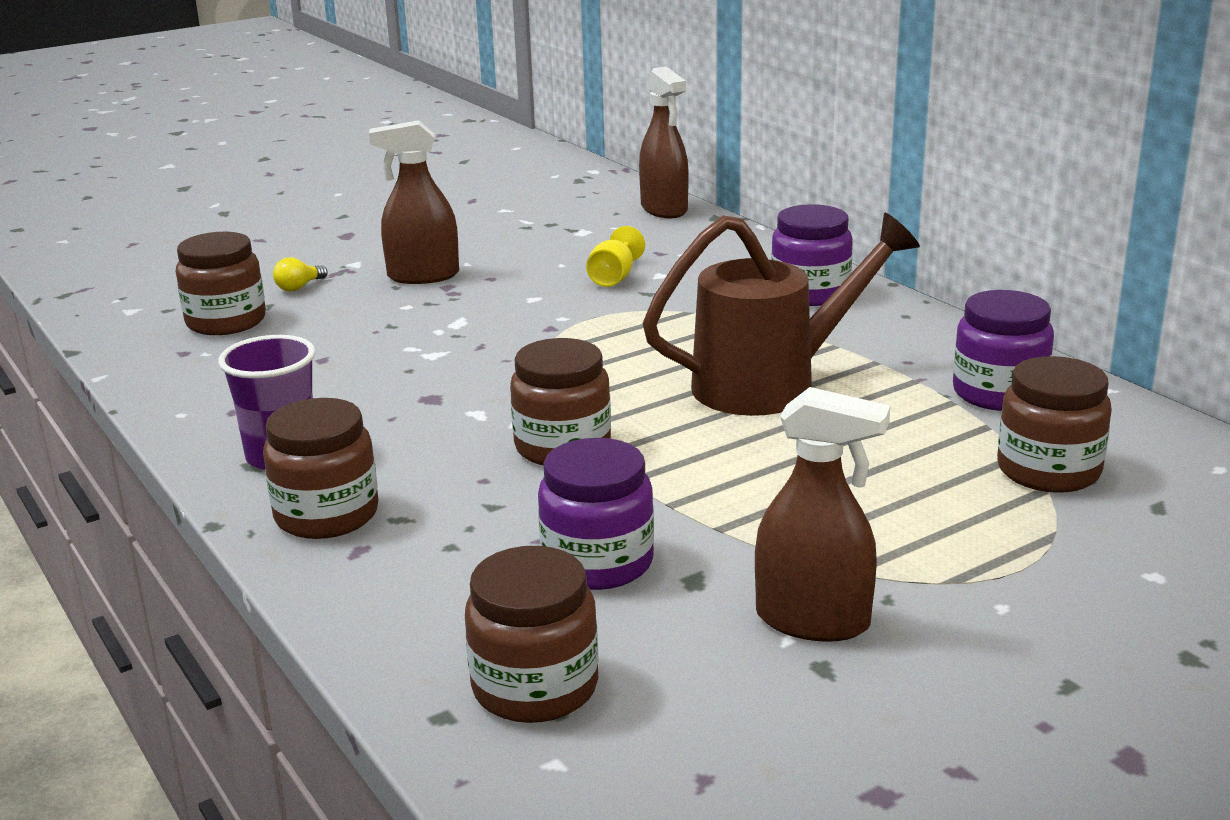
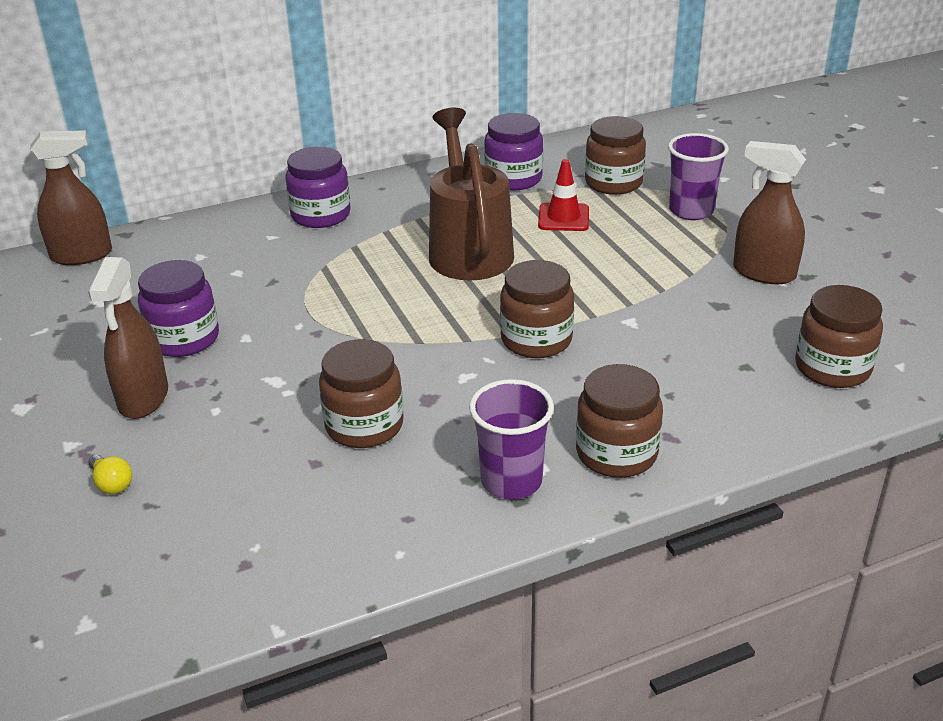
camera: 80 degrees left, 10 degrees up
brown jar [176,232,266,335] -> brown jar moved to [319,339,404,448]
purple jar [538,438,654,590] -> purple jar moved to [138,260,219,357]
yellow goblet [586,226,645,287] -> none
brown spray bottle [755,387,890,642] -> brown spray bottle turned 90 degrees counterclockwise [733,141,806,284]
none -> red traffic cone [538,159,589,231]
none -> purple cup [668,133,729,220]

